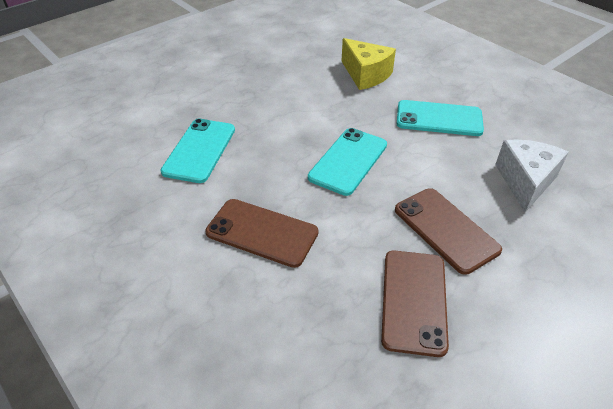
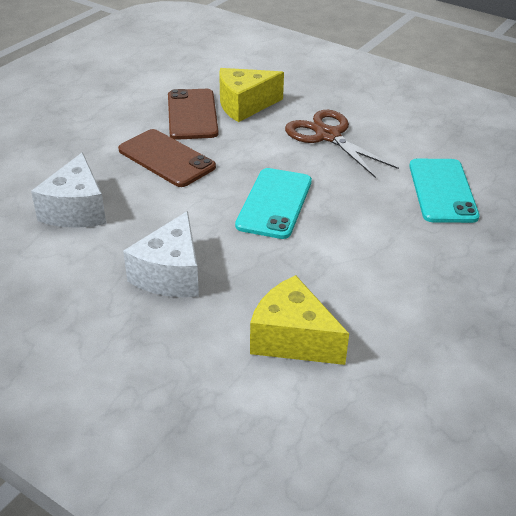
camera: 165 degrees right, 5 degrees down
brown phone [205,199,319,268] -> brown scissors [285,110,399,178]
turquoise phone [397,100,484,136] -> white cheese [123,211,199,297]
none -> yellow cheese [219,68,284,122]

